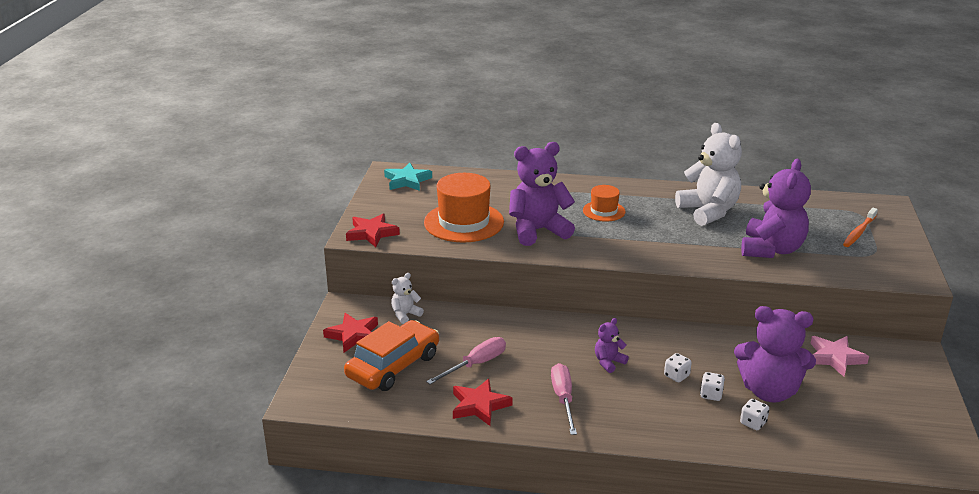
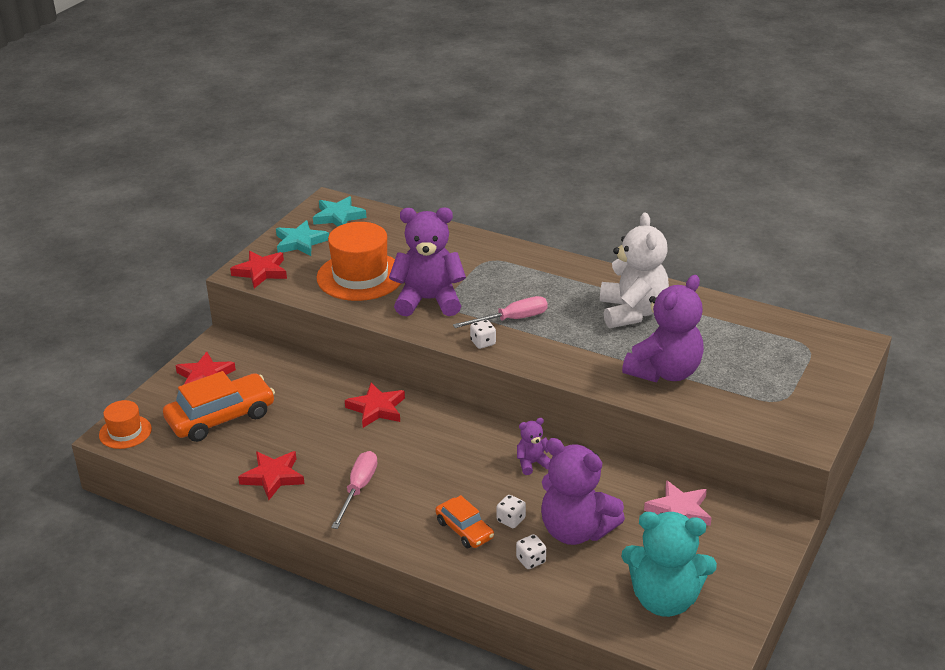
camera: 20 degrees right, 5 degrees up
white teddy bear [391,273,424,324] -> none
pink screwdriver [426,337,506,384] -> pink screwdriver moved to [453,296,548,328]
orange hat [583,185,625,222] -> orange hat moved to [99,400,152,449]
purple teddy bear [595,318,629,373] -> purple teddy bear moved to [517,418,551,475]
white dice [664,353,692,382] -> white dice moved to [470,320,496,349]
orange toothbrush [843,208,878,247] -> none
none -> turquoise star [276,220,329,256]
none -> red star [345,383,405,428]
none -> orange car [435,495,494,548]
none -> turquoise teddy bear [621,512,717,617]

